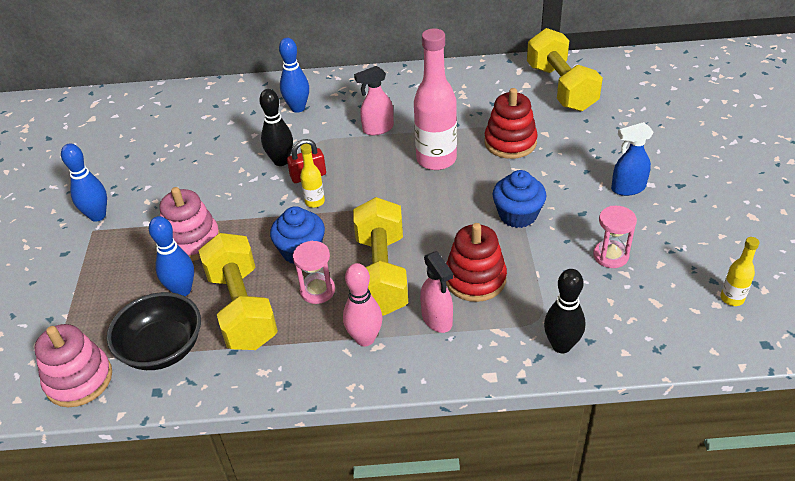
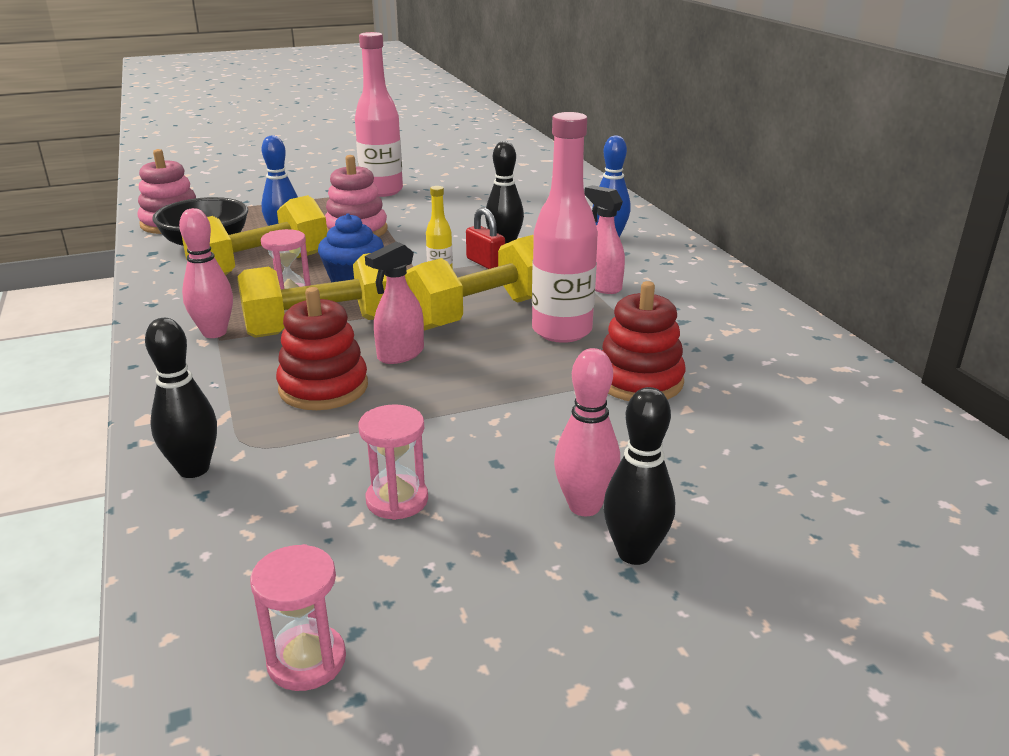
camera: 70 degrees right, 15 degrees down
blue bowling pin [61,144,107,222] -> pink bottle [355,32,403,197]
pink spray bottle [420,251,453,333] -> pink spray bottle moved to [365,241,424,364]
blue cupcake [492,170,546,228] -> none
yellow dumbbell [527,28,603,112] -> yellow dumbbell moved to [405,235,534,330]
blue spray bottle [611,122,653,196] -> pink bowling pin [554,348,620,516]
yellow bottle [721,237,759,306] -> pink hourglass [250,544,346,691]
none -> black bowling pin [603,387,675,565]

